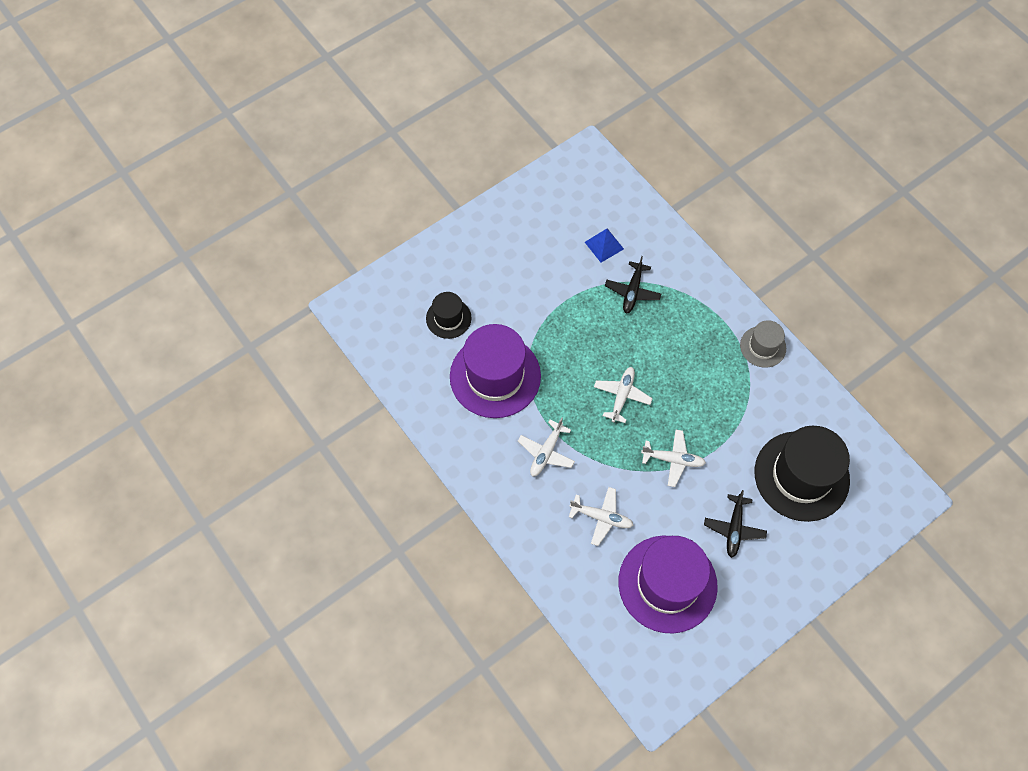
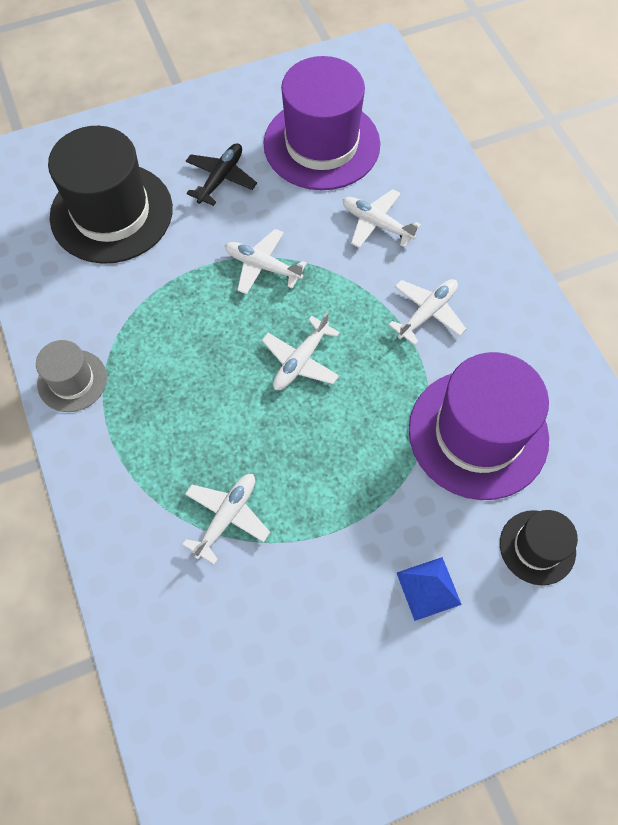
camera: 165 degrees left, 0 degrees up
blue pyramid [585,229,624,262] -> blue pyramid moved to [397,557,462,621]
black plane [605,256,661,314] -> white plane [182,474,270,565]

